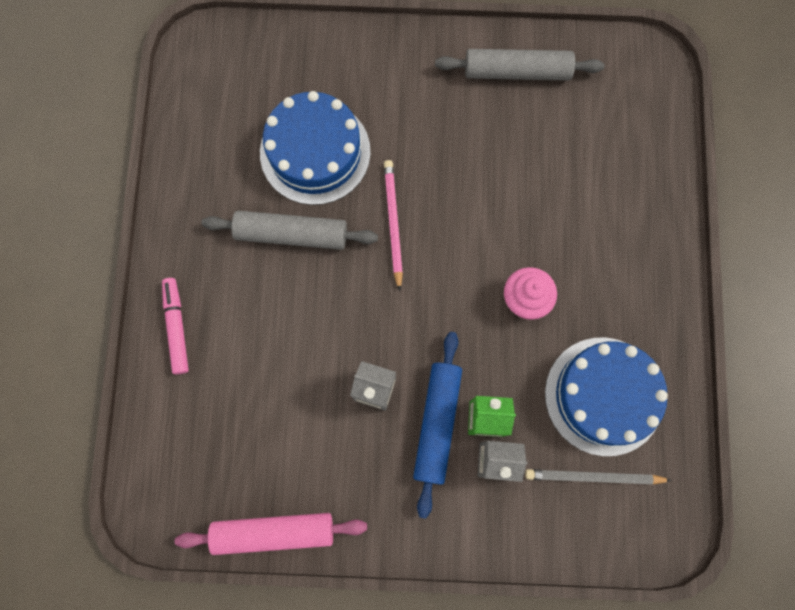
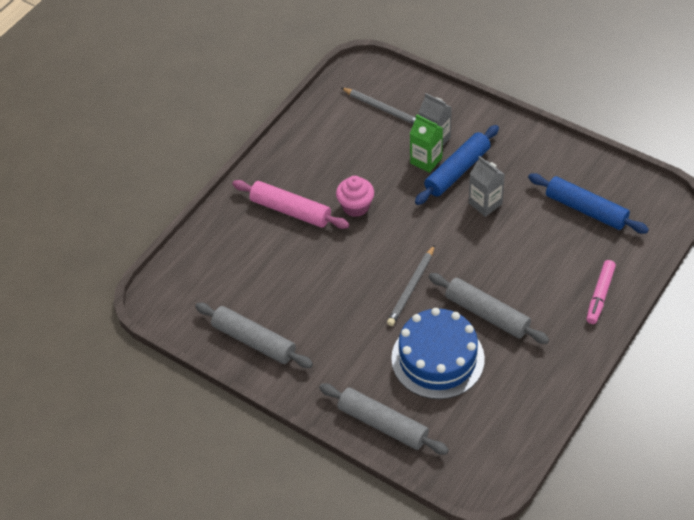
camera: 145 degrees left, 25 degrees down
pink rolling pin [175,513,367,555] -> pink rolling pin moved to [232,180,349,229]
pink pencil [384,160,403,291] -> grey pencil [387,245,435,326]
blue cake [545,338,668,456] -> none
none -> grey rolling pin [319,383,449,454]
none -> blue rolling pin [528,173,649,233]

